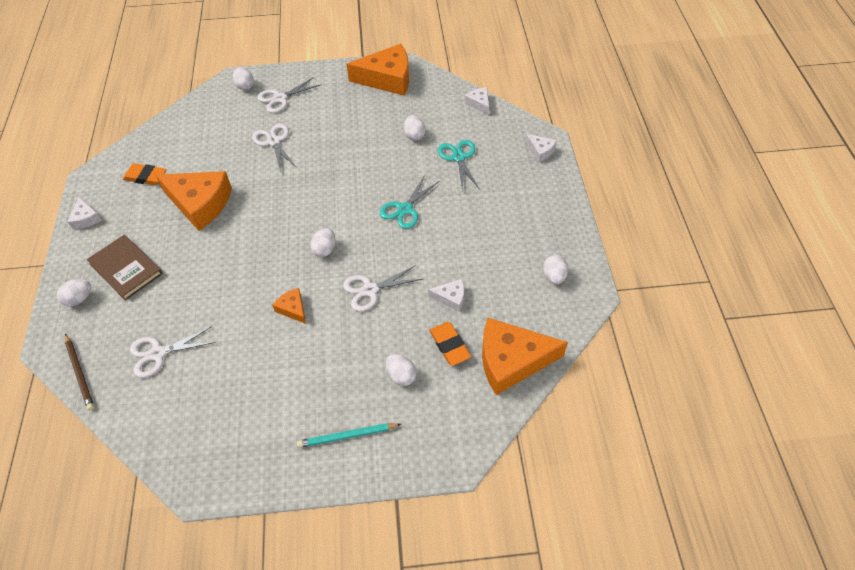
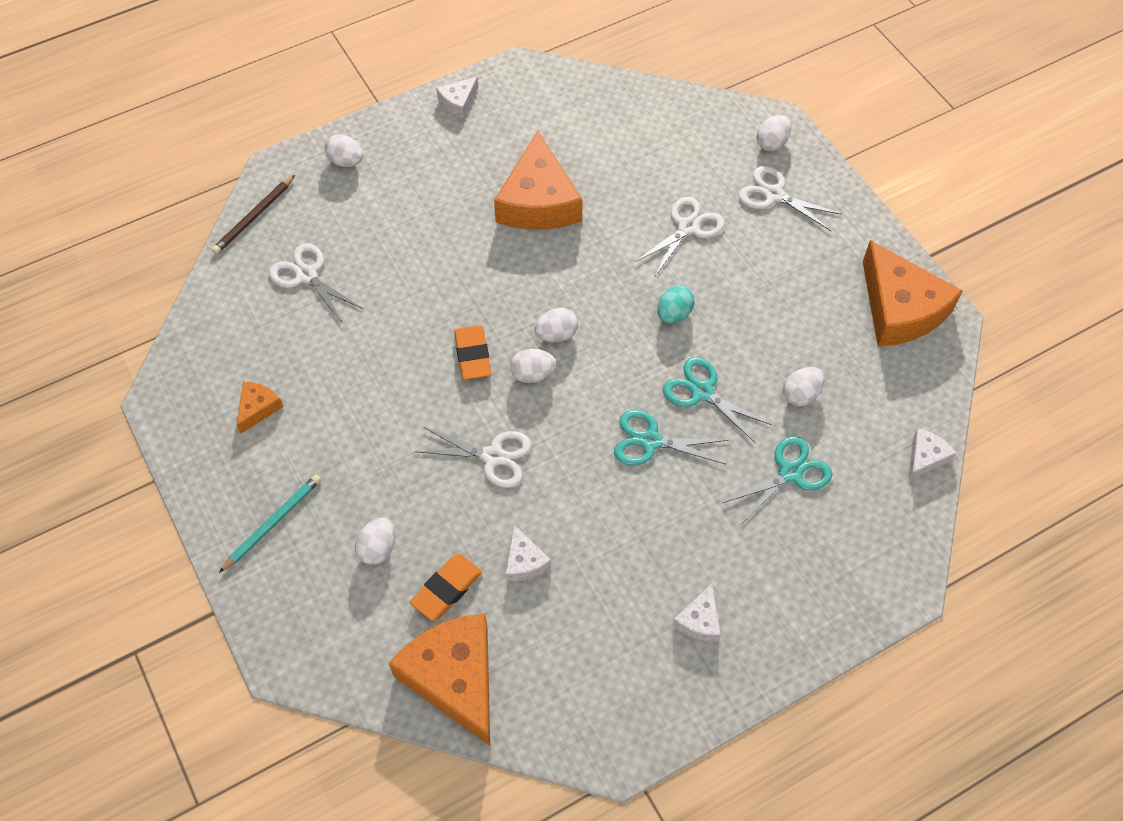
camera: 65 degrees right, 5 degrees up
brown book [87,235,163,301] -> none
orange eraser [123,163,167,185] -> orange eraser moved to [454,325,492,380]
orange cheese [273,288,306,324] -> orange cheese moved to [237,381,284,434]
turquoise pencil [297,423,401,448] -> turquoise pencil turned 75 degrees clockwise [219,474,321,573]
white scissors [343,265,422,312] -> white scissors turned 150 degrees clockwise [415,427,532,488]
white cheese [526,134,557,162] -> white cheese moved to [673,584,721,642]
white egg [543,255,568,284] -> white egg moved to [534,308,578,342]
none -> turquoise egg [657,285,695,324]
none -> turquoise scissors [663,357,772,442]

